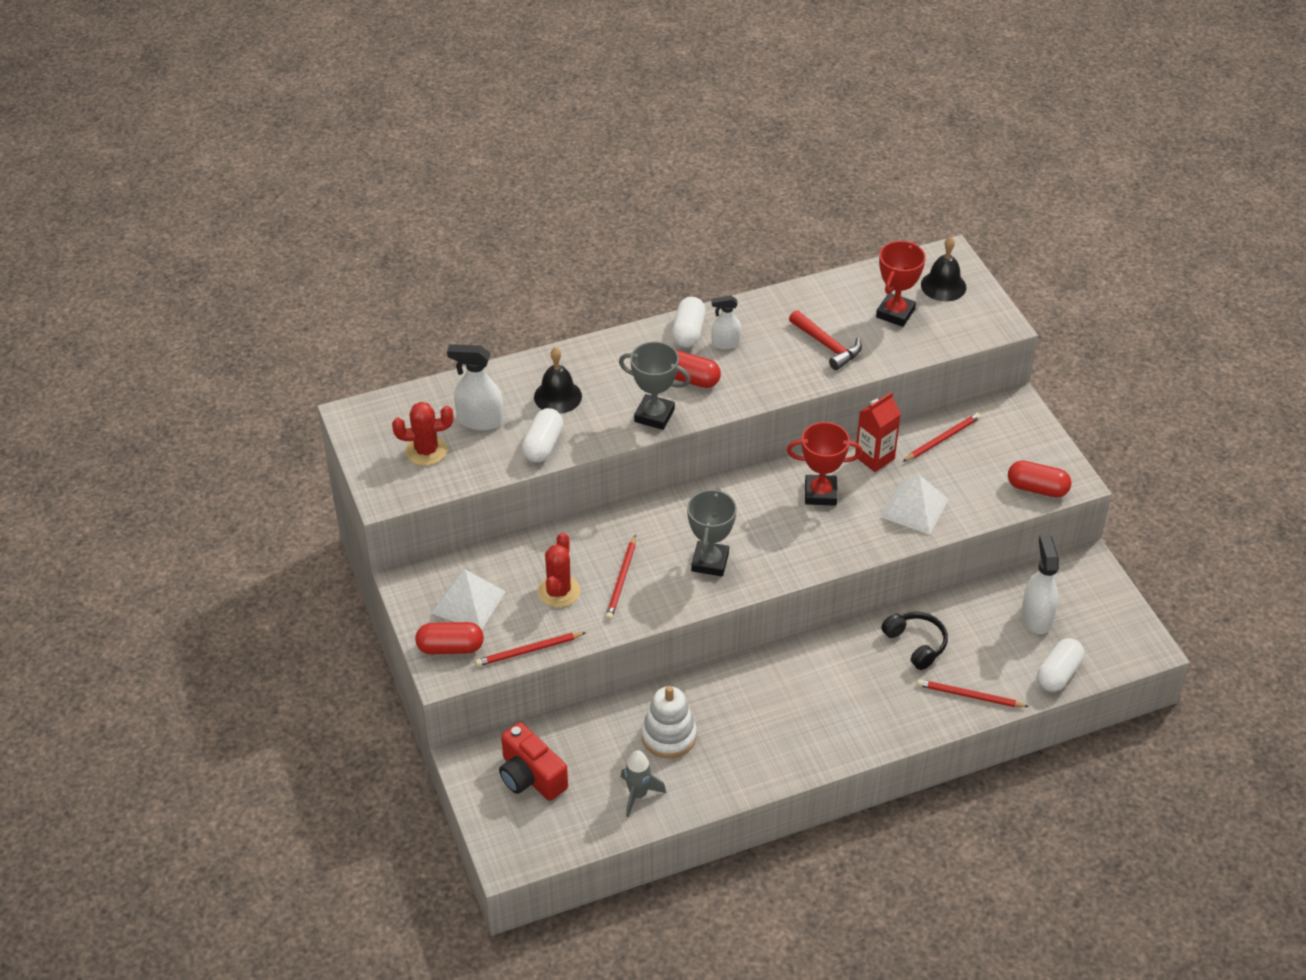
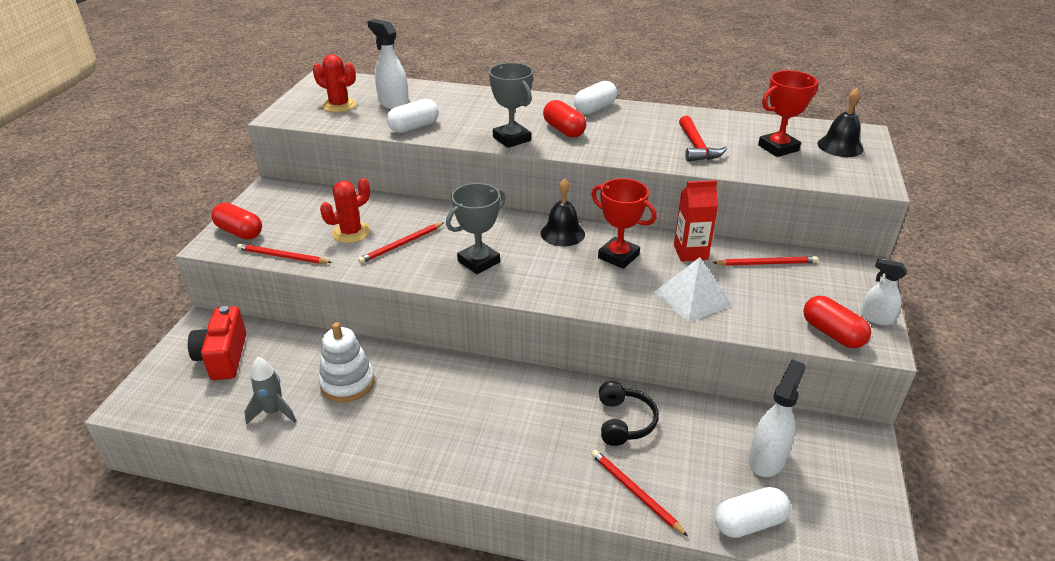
camera: 35 degrees right, 10 degrees down
white pyramid [431,569,506,630] -> none
black bell [534,347,582,414] -> black bell moved to [541,179,585,246]
white spray bottle [711,296,742,350] -> white spray bottle moved to [861,259,907,325]

